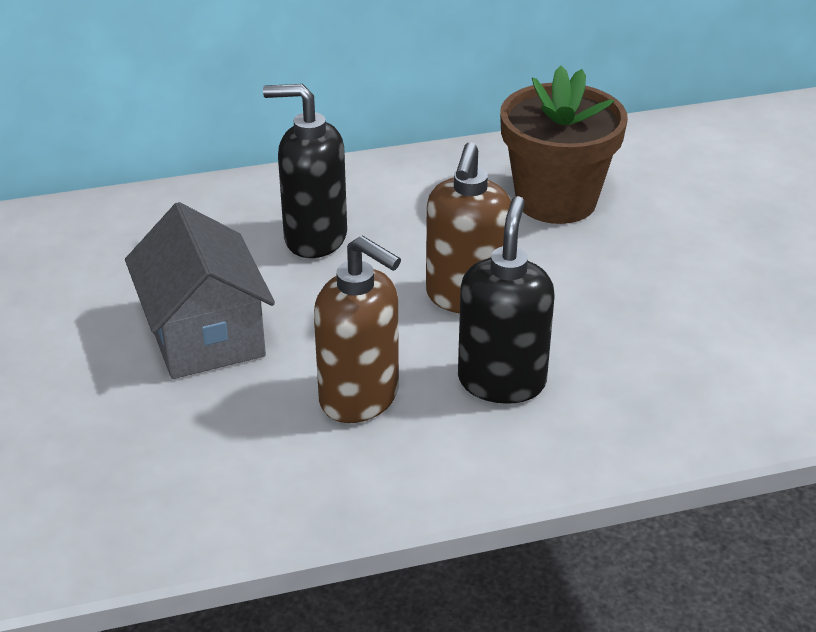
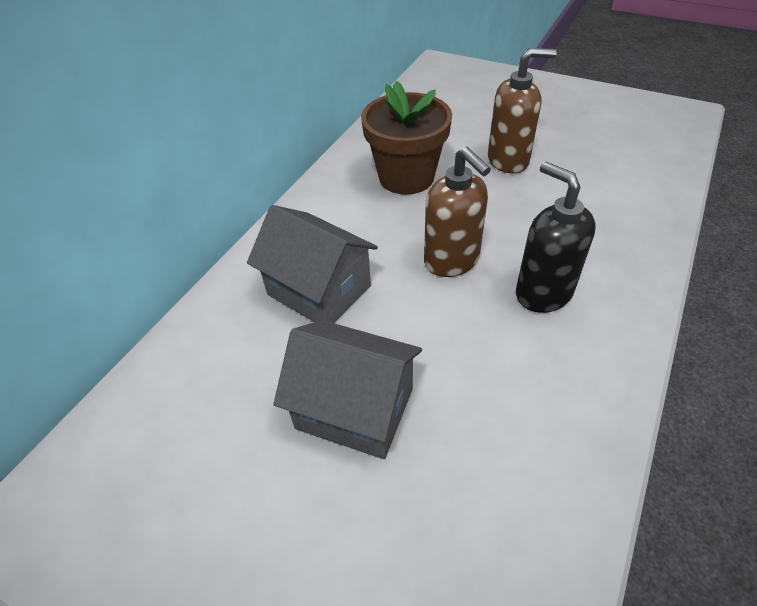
camera: 45 degrees left, 10 degrees up
black soap dispenser [263,84,347,258] -> grey house [247,205,378,323]
brown soap dispenser [314,235,401,423] -> brown soap dispenser moved to [488,48,557,174]

